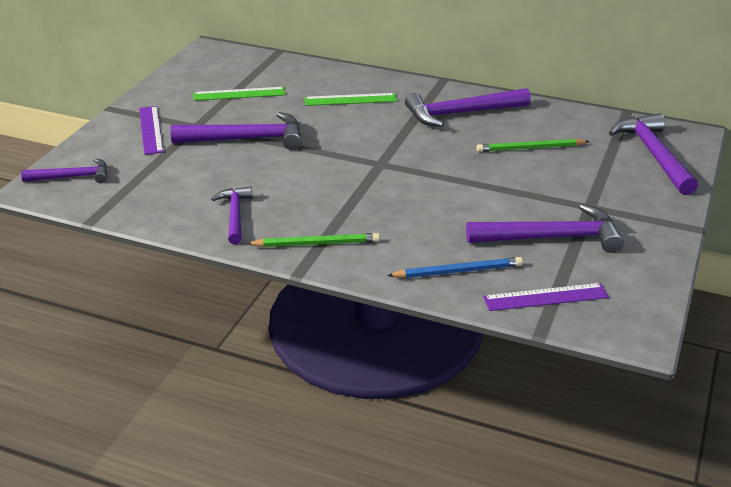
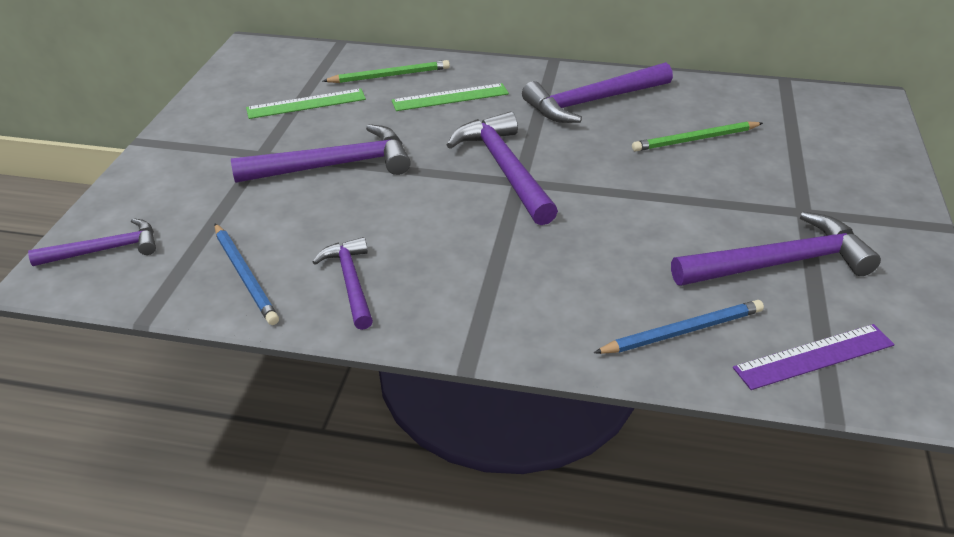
camera: 10 degrees left, 5 degrees up
purple ruler [139,106,163,155] -> none
green pencil [246,233,380,247] -> green pencil moved to [323,60,450,83]
purple hammer [609,113,698,195] -> purple hammer moved to [447,111,558,225]
none -> blue pencil [215,224,279,325]

